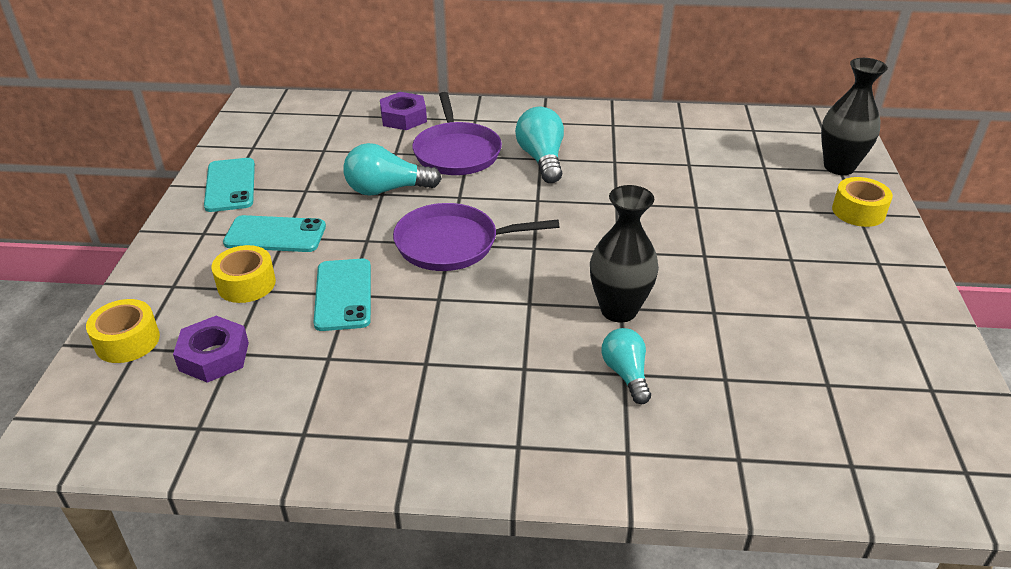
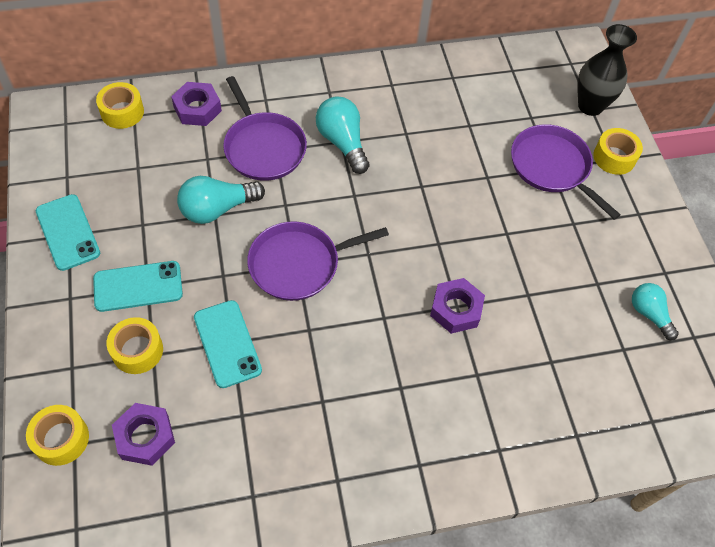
camera: 20 degrees left, 20 degrees up
black vase [590,185,659,322] -> purple nut [430,278,485,334]
turquoise light bulb [602,328,651,404] -> turquoise light bulb moved to [632,283,679,340]
none -> yellow tape [96,82,144,129]
none -> purple pan [511,124,621,220]

